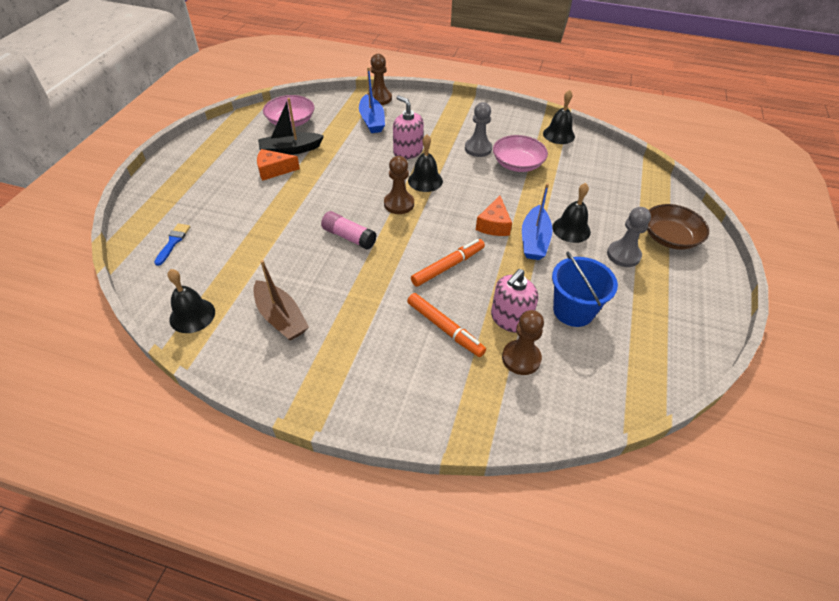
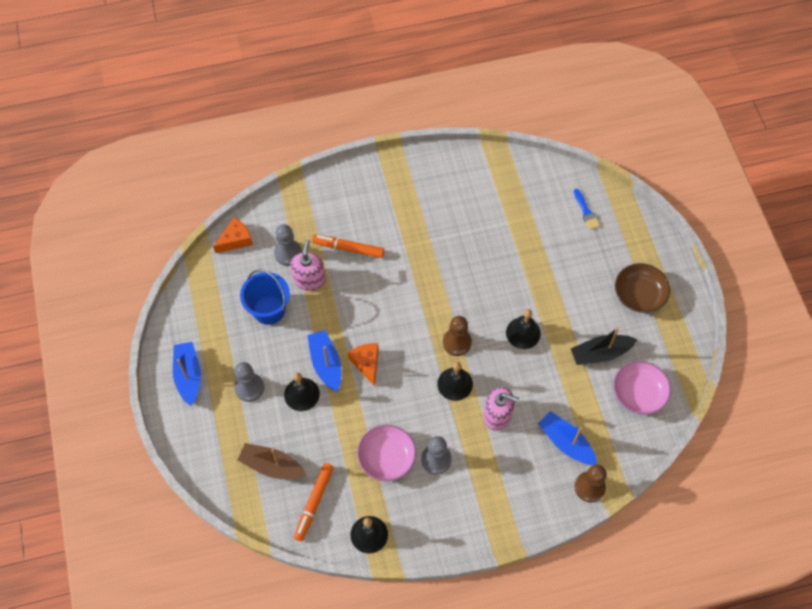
camera: 150 degrees right, 15 degrees up
black bell [167,269,215,333] -> black bell moved to [506,309,541,349]
brown boat [253,260,309,341] -> brown boat moved to [238,443,307,479]
orange cheese [257,149,300,181] -> orange cheese moved to [213,217,253,253]
black boat [258,98,324,155] -> black boat turned 150 degrees counterclockwise [571,327,638,365]
pink glue stick [321,211,377,250] -> none
orange marker [411,239,485,287] -> orange marker moved to [294,463,334,541]
brown pawn [502,310,544,375] -> grey pawn [274,224,302,266]
brown bowl [647,204,709,250] -> brown bowl moved to [615,263,670,313]
none -> blue boat [173,342,201,406]

